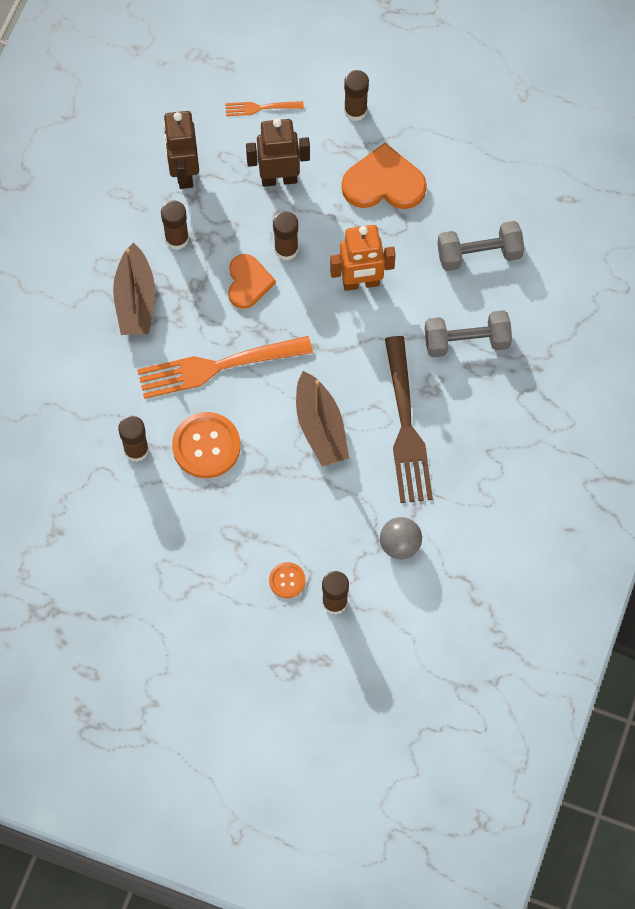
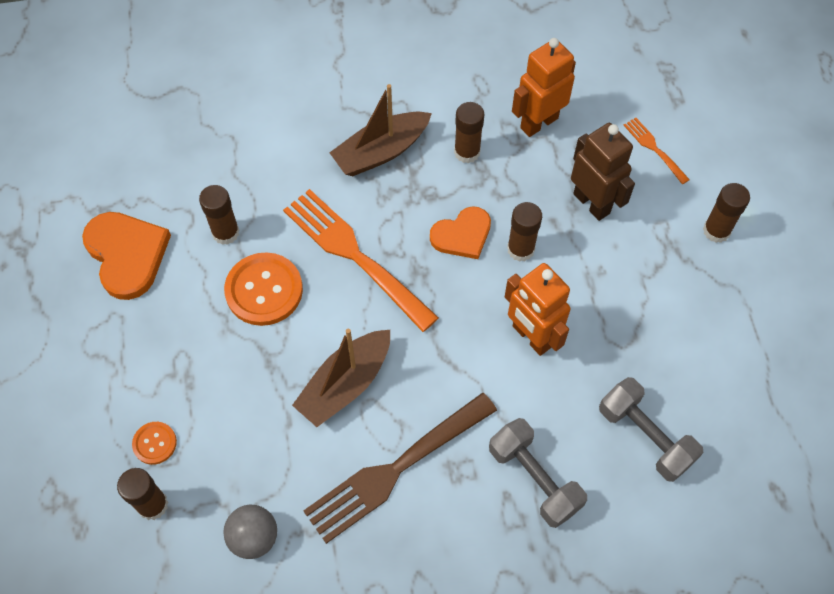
camera: 60 degrees right, 5 degrees down
brown robot [163,111,199,189] -> orange robot [512,38,576,137]
orange heart [341,143,427,209] -> orange heart moved to [82,212,171,300]

